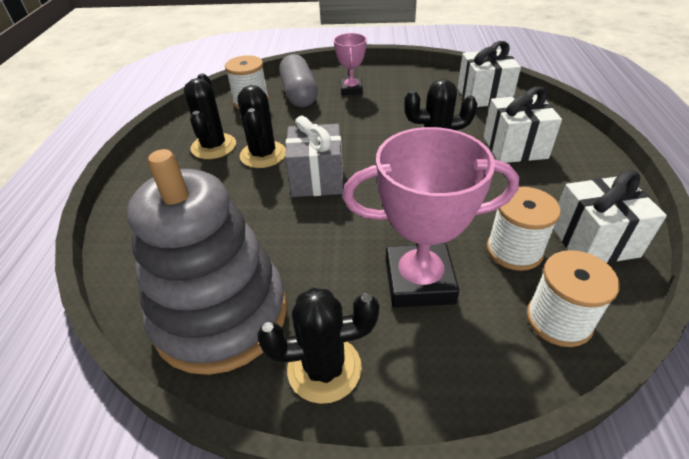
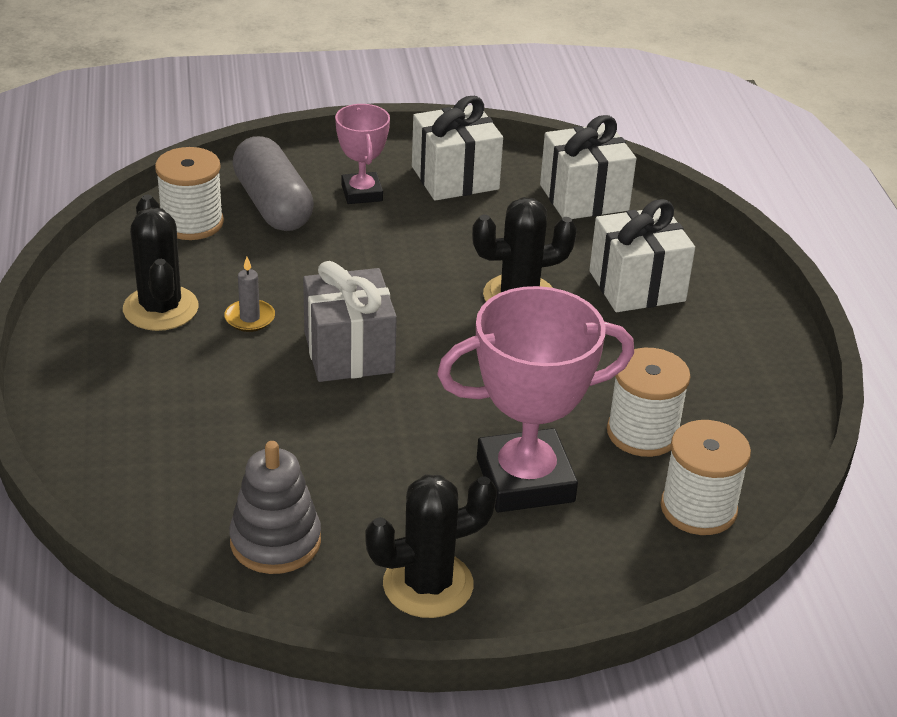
camera: 15 degrees left, 5 degrees down
grey stacking toy [127,149,287,375] -> grey stacking toy [229,441,321,574], size x0.51
black cactus [237,85,286,168] -> grey candle [224,257,275,332]
white gift [553,170,667,263] -> white gift moved to [412,96,503,201]

